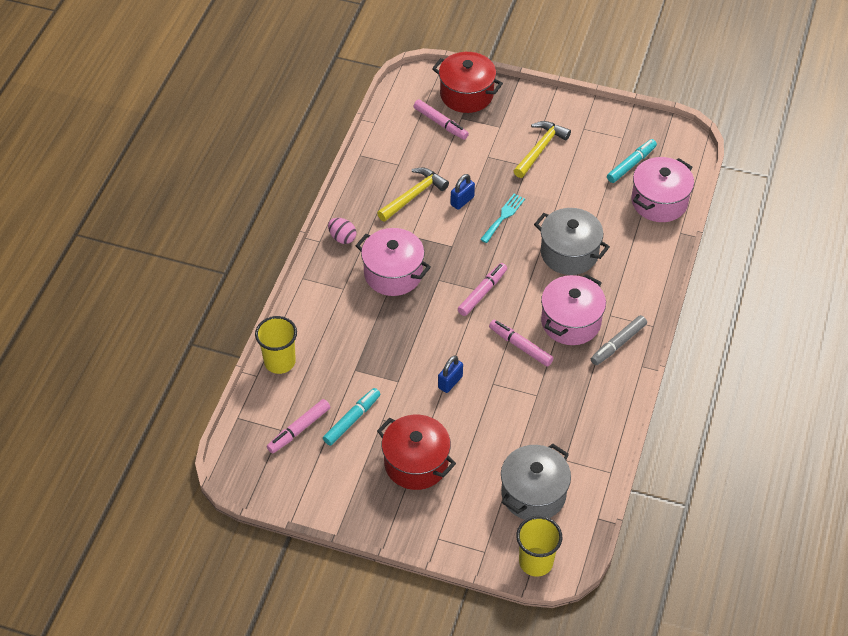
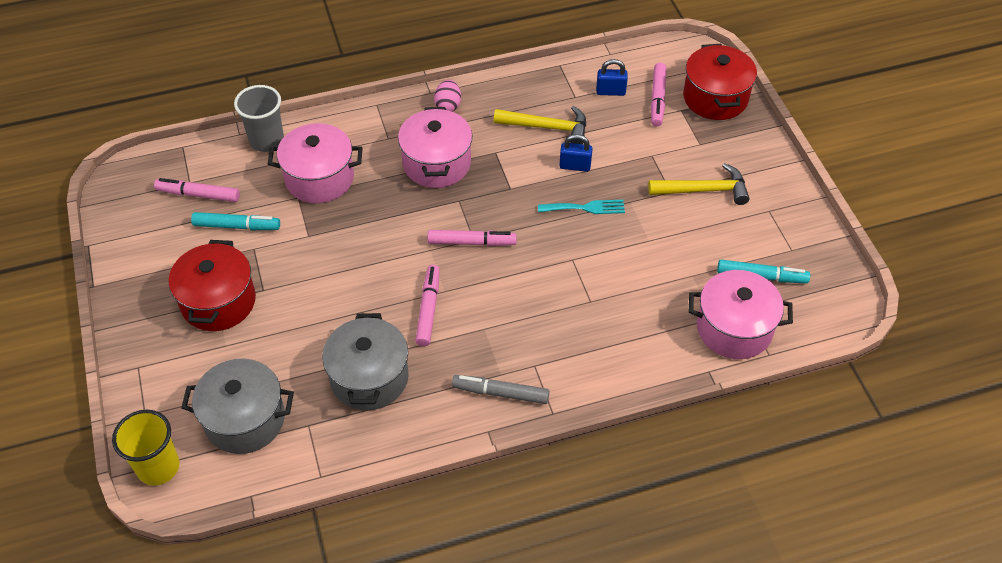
camera: 55 degrees right, 0 degrees up
yellow cup [255,316,297,374] -> grey cup [234,85,284,152]
blue padlock [438,356,463,393] -> blue padlock moved to [596,59,628,96]
grey pot [534,208,610,275] -> grey pot moved to [322,313,409,410]
pink pot [541,274,606,345] -> pink pot moved to [268,123,363,203]

